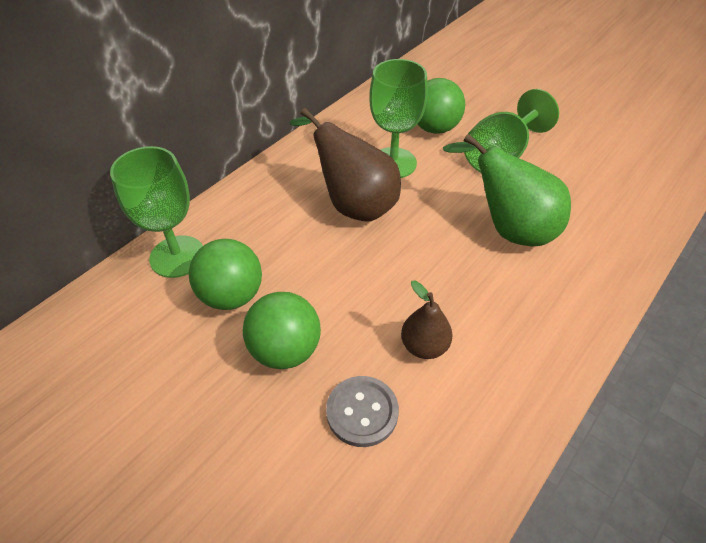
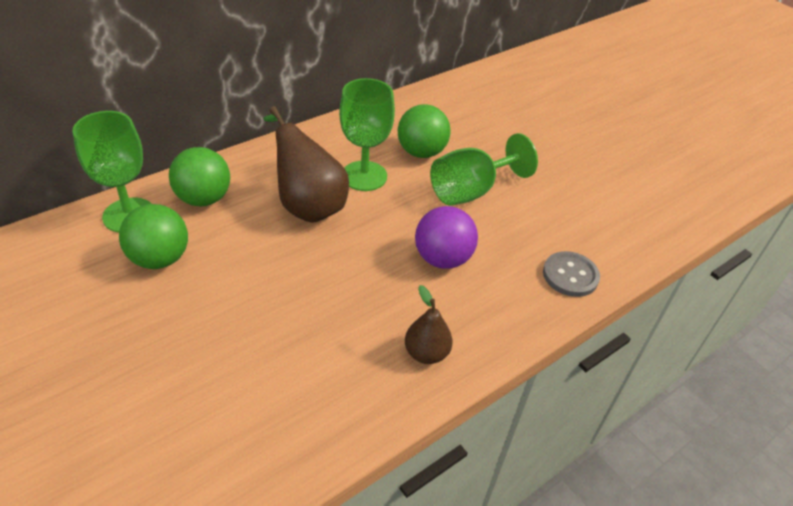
camera: 10 degrees right, 5 degrees down
green ball [243,292,321,369] -> green ball moved to [169,147,230,207]
grey button [326,376,399,447] -> grey button moved to [543,251,600,297]
brown pear [401,281,452,359] -> brown pear moved to [405,285,453,364]
green pear [443,134,571,246] -> purple ball [415,206,478,269]

